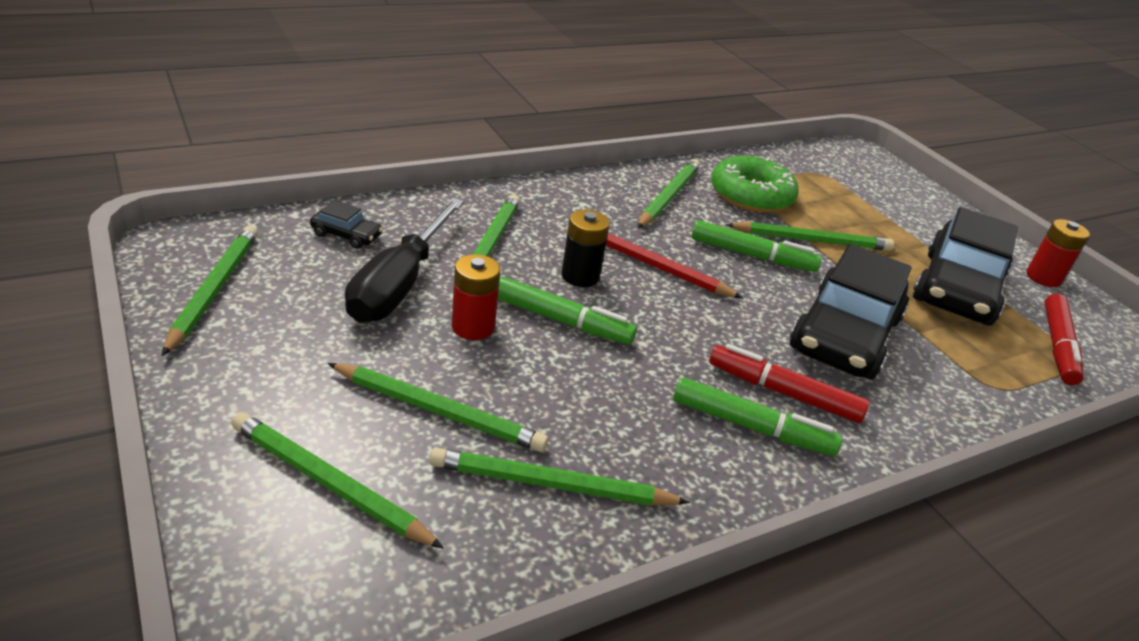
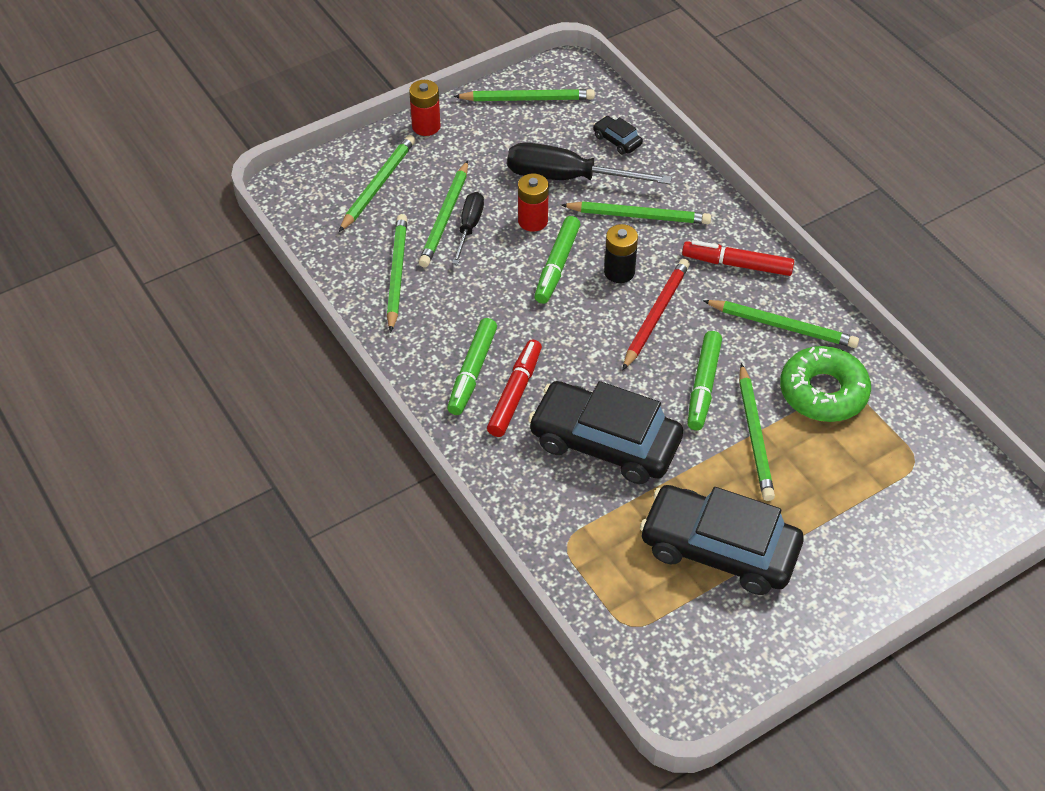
camera: 90 degrees right, 15 degrees up
black car [310,200,383,249] -> black car turned 120 degrees clockwise [593,116,643,155]
red battery [1026,219,1090,287] -> red battery moved to [409,80,441,136]
red marker [1044,293,1084,385] -> red marker moved to [682,240,794,276]
none -> black screwdriver [452,192,484,264]

